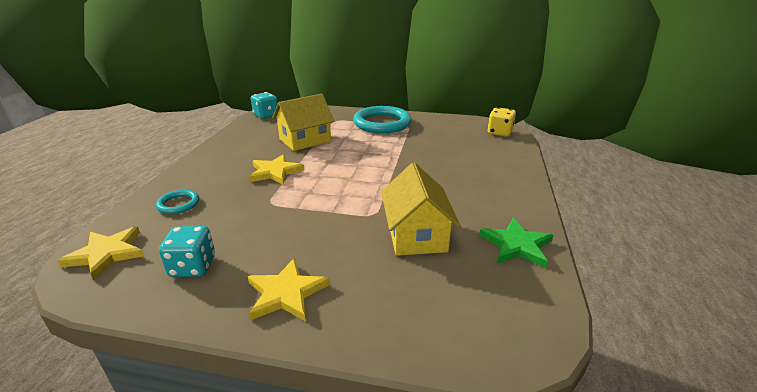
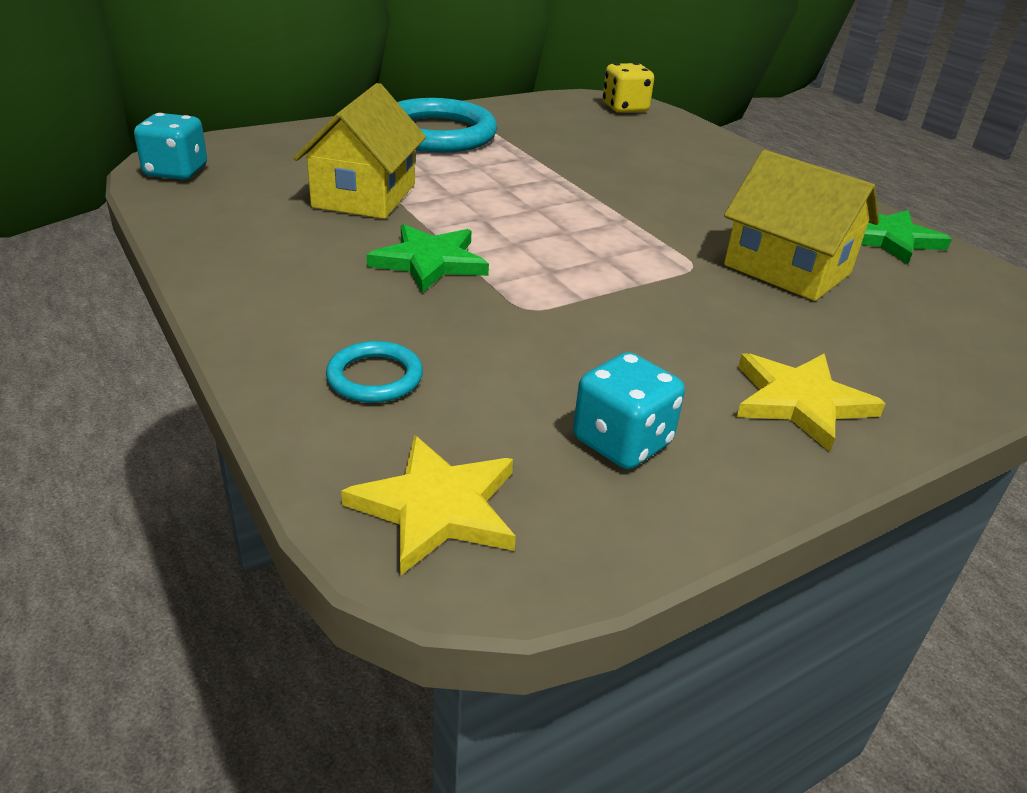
camera: 45 degrees left, 5 degrees up
yellow star [249,154,305,185] -> green star [367,224,489,293]

